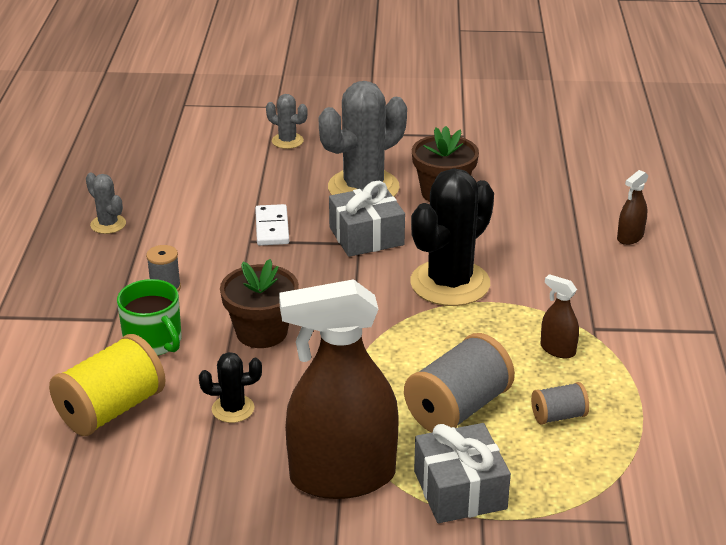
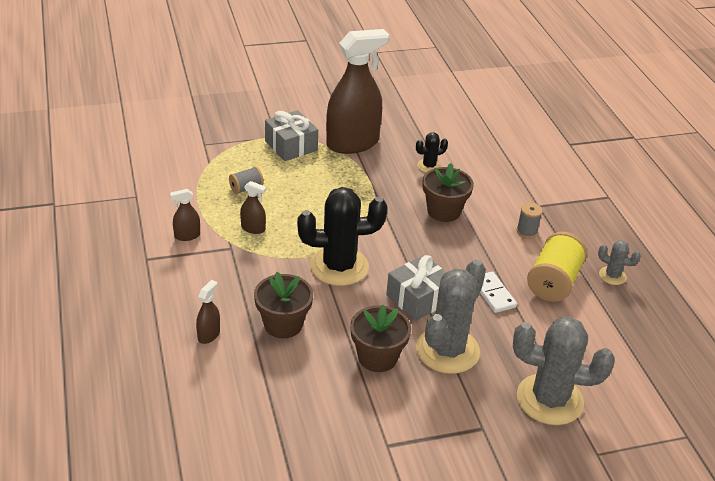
camera: 160 degrees right, 5 degrees up
yellow spool [49,334,166,436] -> yellow spool moved to [527,231,587,302]
green mug [117,279,181,356] -> none
grey cactus [266,94,308,149] -> grey cactus [513,317,615,425], size x2.12
grey spool [404,333,515,433] -> none
black cactus [410,168,494,306] -> black cactus turned 60 degrees clockwise [297,187,388,286]
none -> brown spray bottle [170,189,200,241]
none -> brown flower pot [254,272,313,339]

